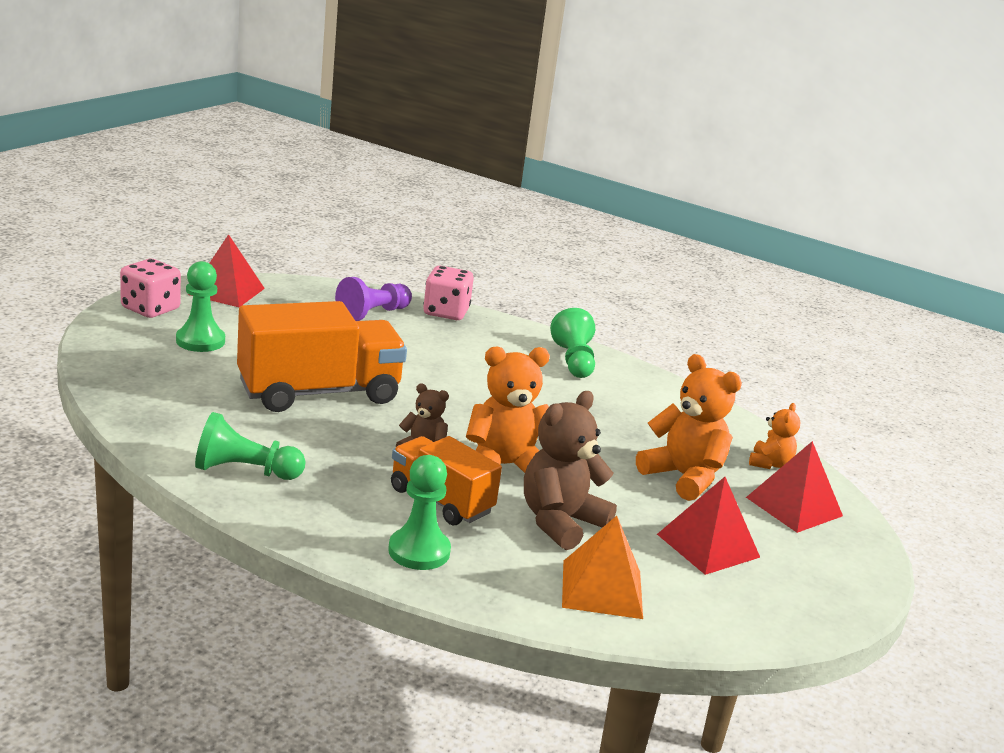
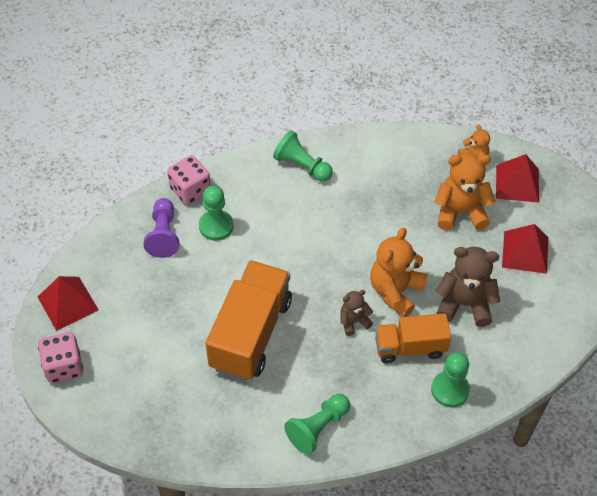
camera: 45 degrees left, 30 degrees up
green pawn [176,261,225,352] -> green pawn moved to [199,186,234,241]
brown teddy bear [524,391,617,550] -> brown teddy bear turned 105 degrees clockwise [436,247,500,327]
orange pyramid [562,516,643,619] -> none

